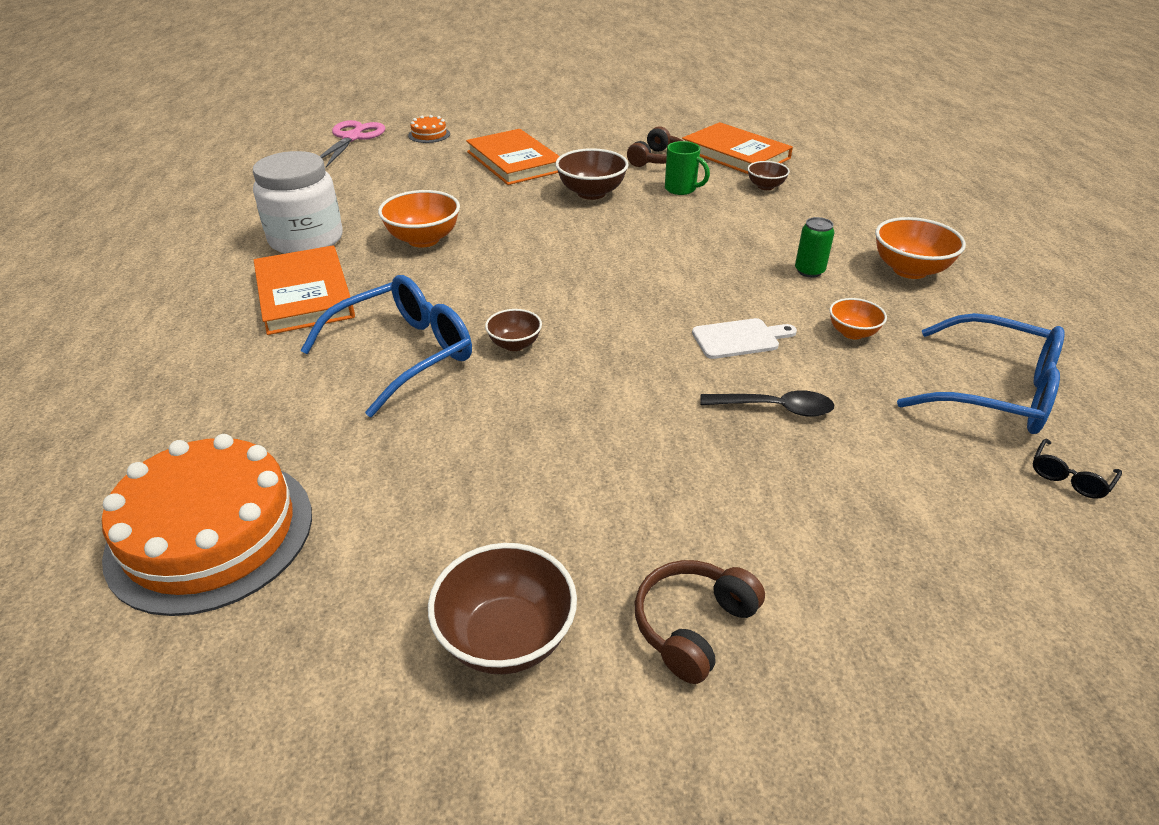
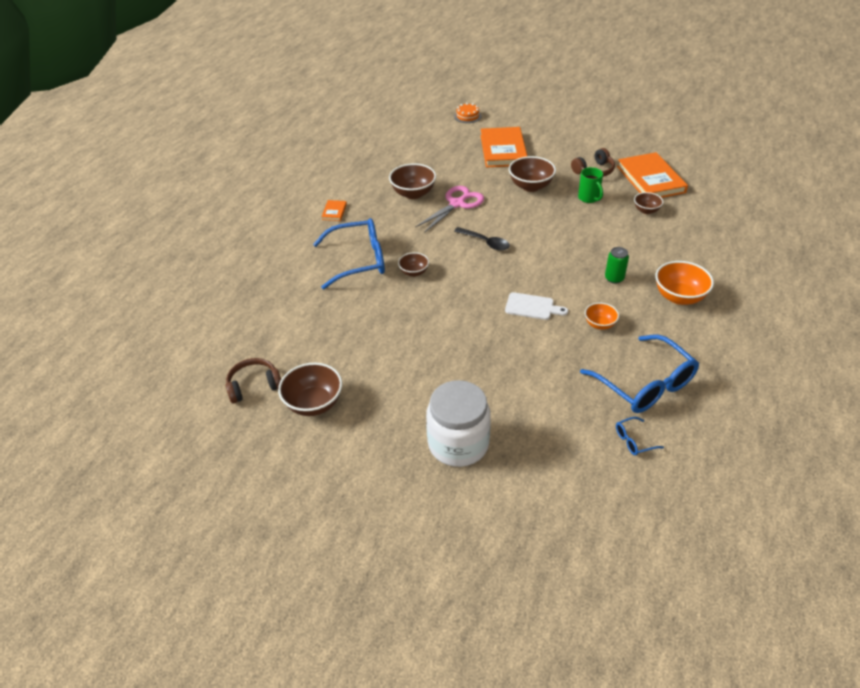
camera: 30 degrees right, 5 degrees up
orange cake [102,434,312,616] -> none
white jar [253,151,342,254] -> white jar moved to [426,380,491,467]
orange book [254,245,355,335] -> orange book [321,200,347,221], size x0.43
pink scissors [320,120,385,168] -> pink scissors moved to [415,186,484,233]
orange bowl [378,190,460,248] -> brown bowl [389,163,436,199]
brown headphones [635,560,765,684] -> brown headphones moved to [226,358,281,403]
black spoon [701,390,834,417] -> black spoon moved to [454,227,510,251]
black glasses [1033,438,1122,499] -> blue glasses [616,417,664,455]

